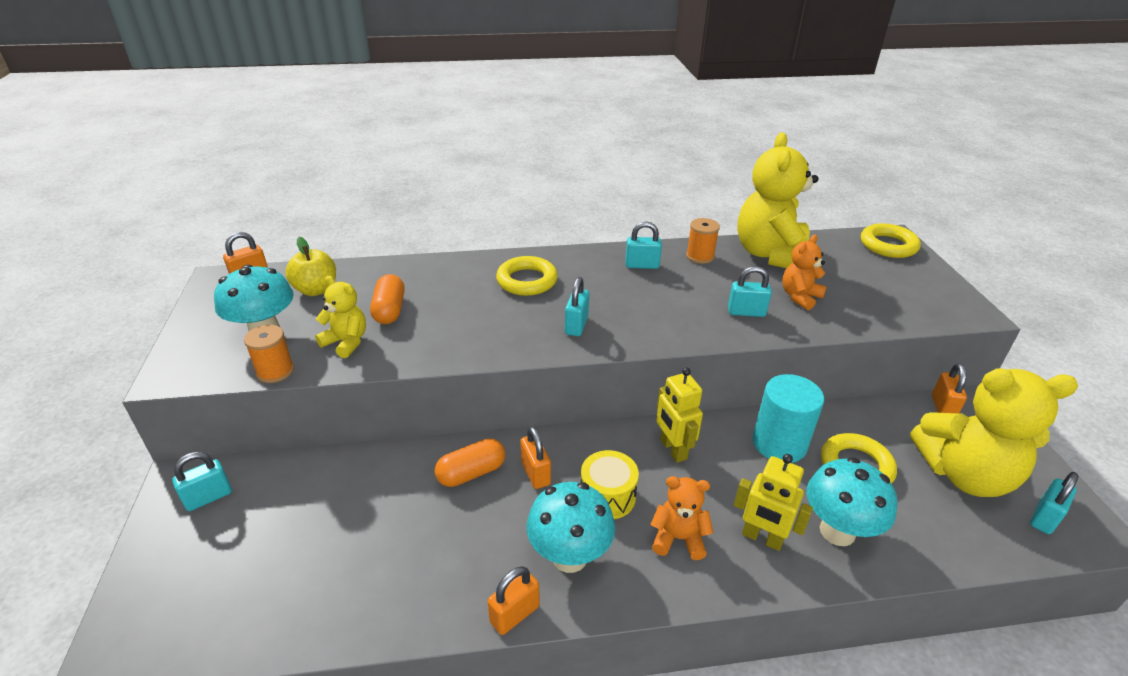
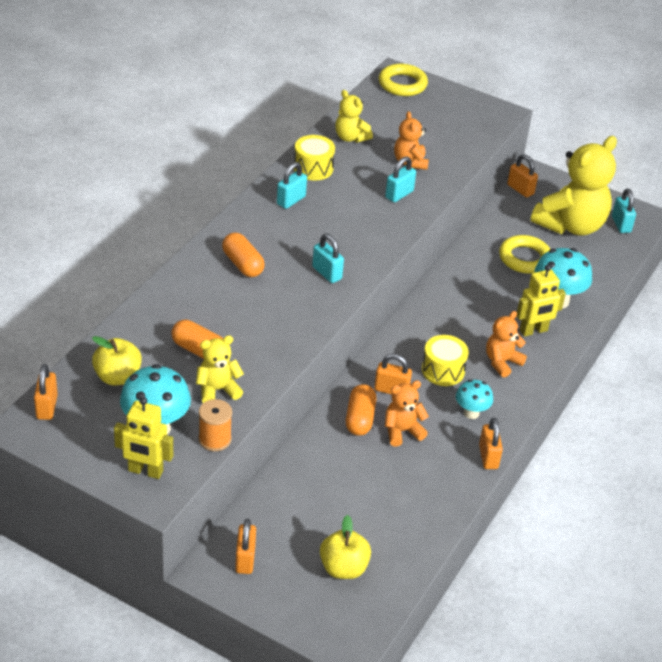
camera: 55 degrees left, 5 degrees up
turquoise padlock [172,452,232,511] -> orange padlock [235,518,256,574]
yellow ring [496,256,558,296] -> orange capsule [222,232,265,277]
turquoise mushroom [526,482,615,573] -> turquoise mushroom [456,379,493,419], size x0.60
yellow robot [656,368,703,463] -> yellow robot moved to [114,397,173,479]
orange spool [686,218,720,264] -> yellow drum [294,135,335,181]
yellow teddy bear [737,133,819,269] -> yellow teddy bear [335,90,373,143], size x0.50
turquoise cylinder [753,374,824,463] -> none
none -> yellow apple [320,515,371,579]
none -> orange teddy bear [385,380,429,446]

